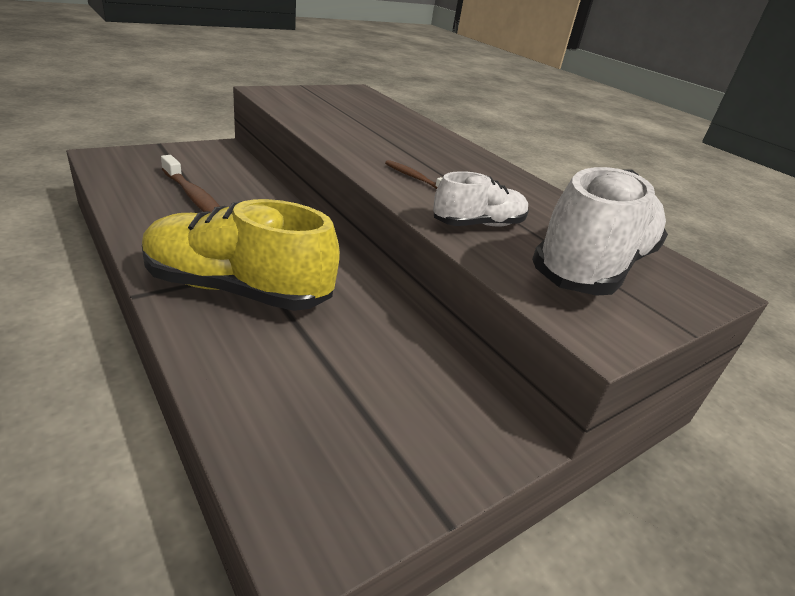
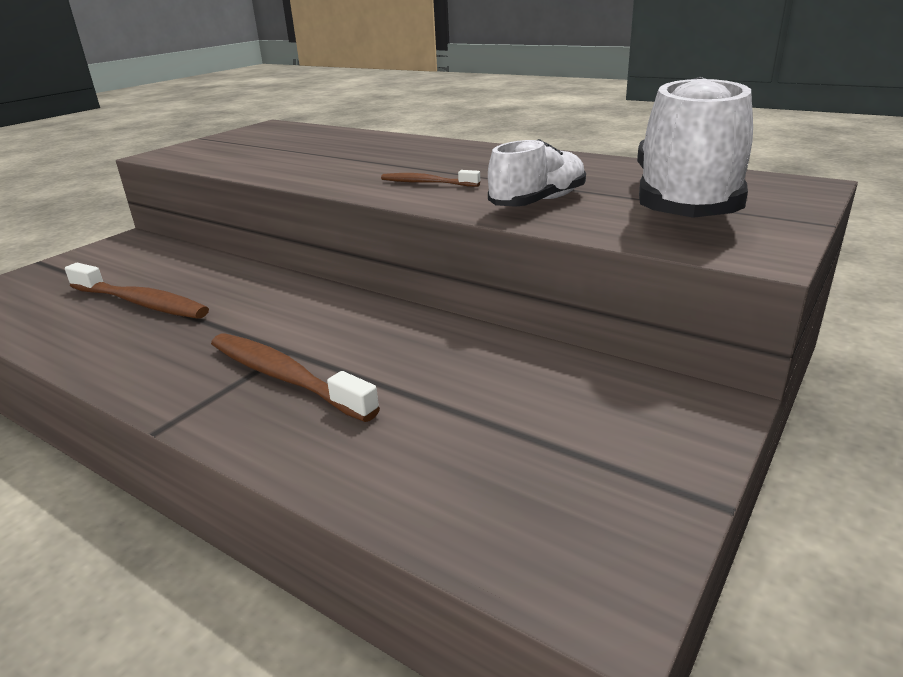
camera: 15 degrees left, 5 degrees down
yellow shoe [142,199,340,311] -> brown toothbrush [211,334,380,422]

